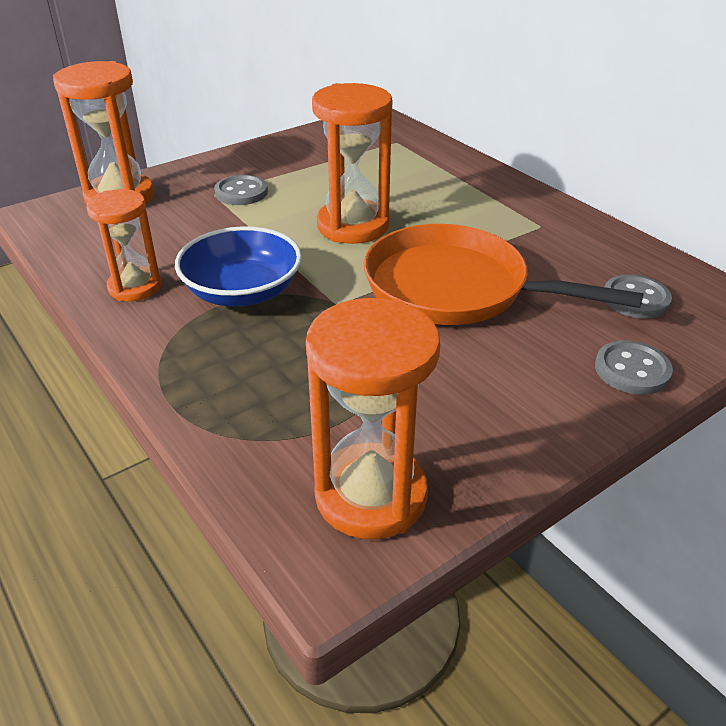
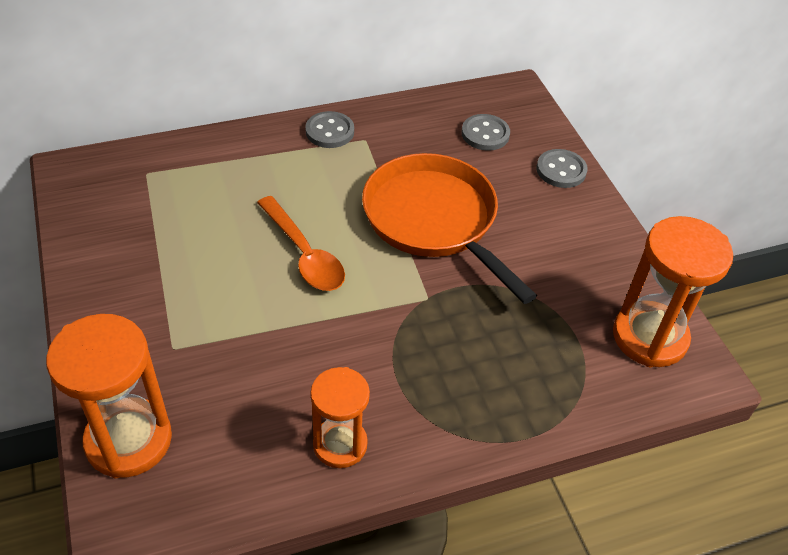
camera: 75 degrees left, 10 degrees up
blue bowl [175,226,302,307] -> none
grey button [214,175,268,205] -> grey button moved to [305,111,354,148]
orange hourglass [312,83,392,244] -> orange spoon [257,196,345,291]
orange pan [364,224,643,325] -> orange pan turned 105 degrees clockwise [362,153,537,304]

